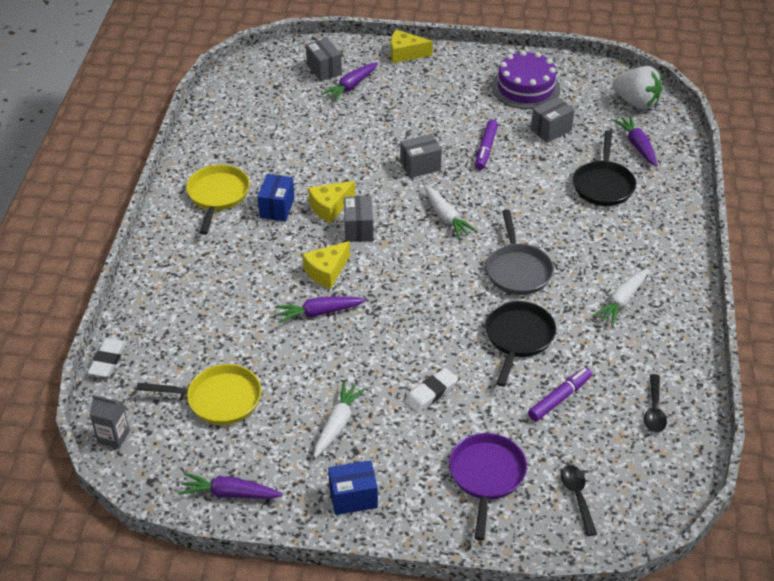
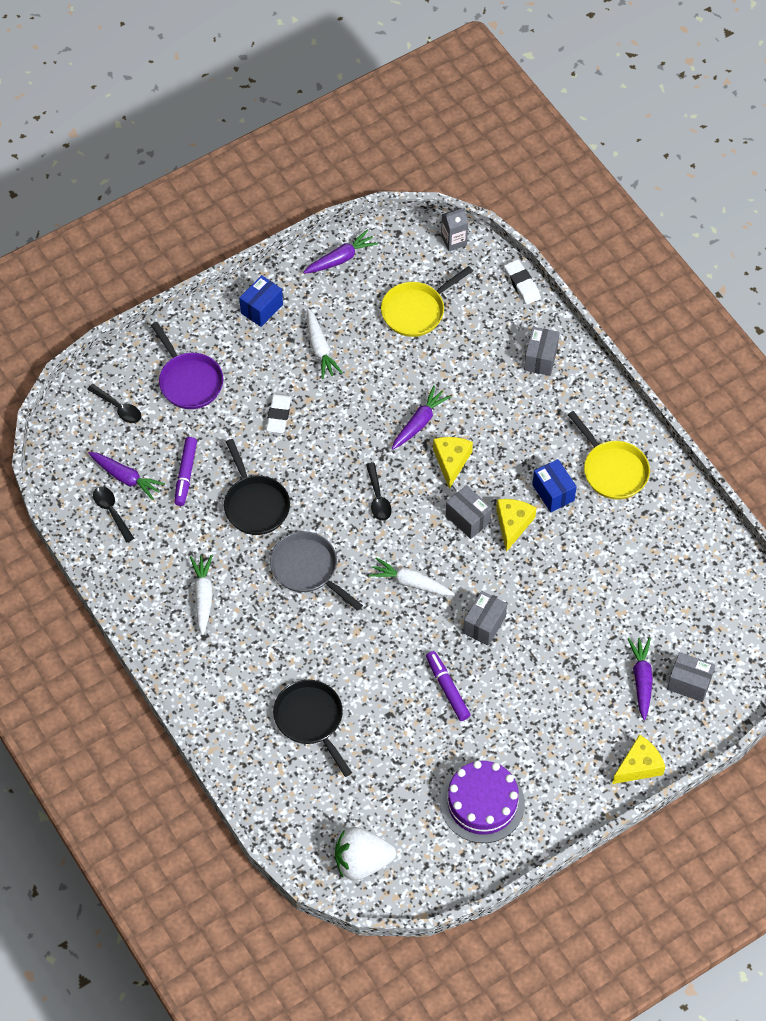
camera: 140 degrees right, 15 degrees up
grey box [531,97,574,143] -> grey box moved to [524,327,560,376]
purple carrot [613,116,658,167] -> purple carrot moved to [88,452,165,500]
none -> black spoon [366,463,392,521]

